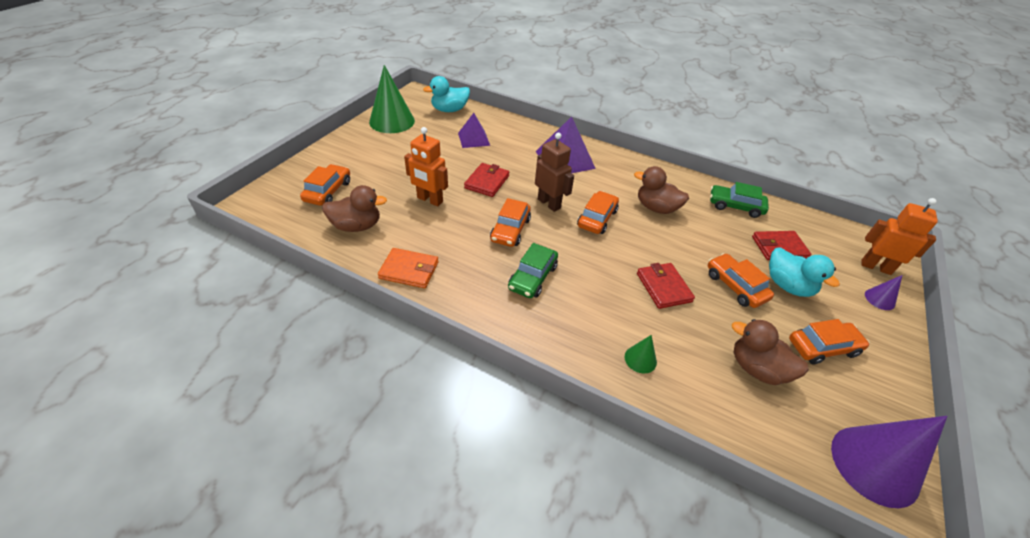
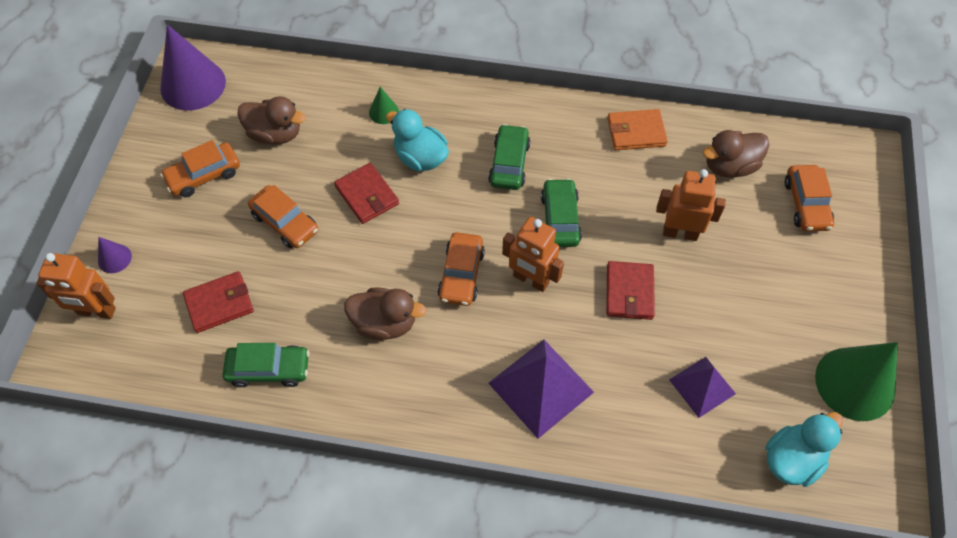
camera: 165 degrees right, 15 degrees up
orange car [490,198,531,247] -> green car [541,178,582,247]
brown robot [535,133,574,212] -> orange robot [502,217,564,292]
turquoise duck [769,248,840,297] -> turquoise duck moved to [386,109,449,171]

